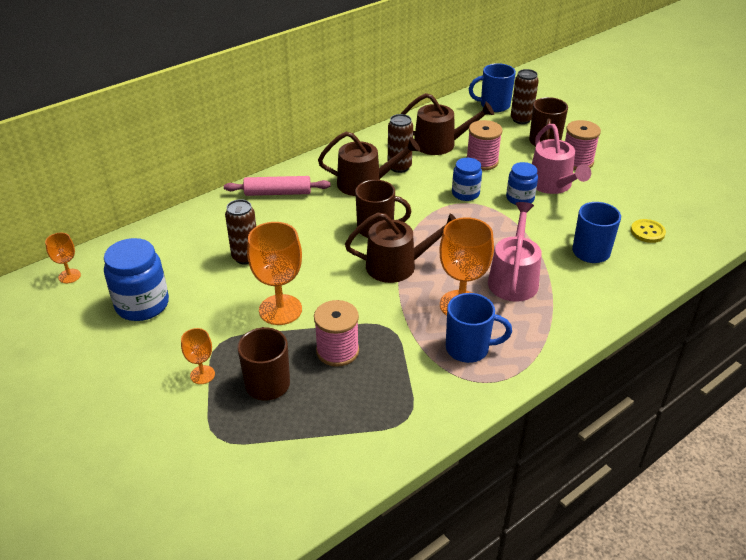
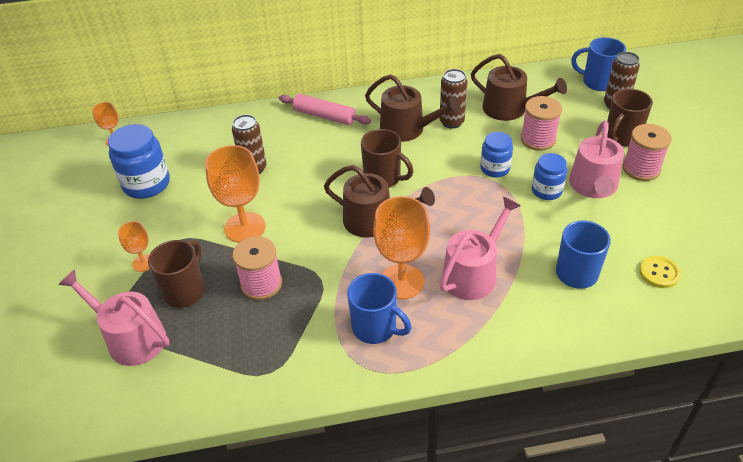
camera: 30 degrees right, 5 degrees up
none -> pink watering can [58,269,169,366]

